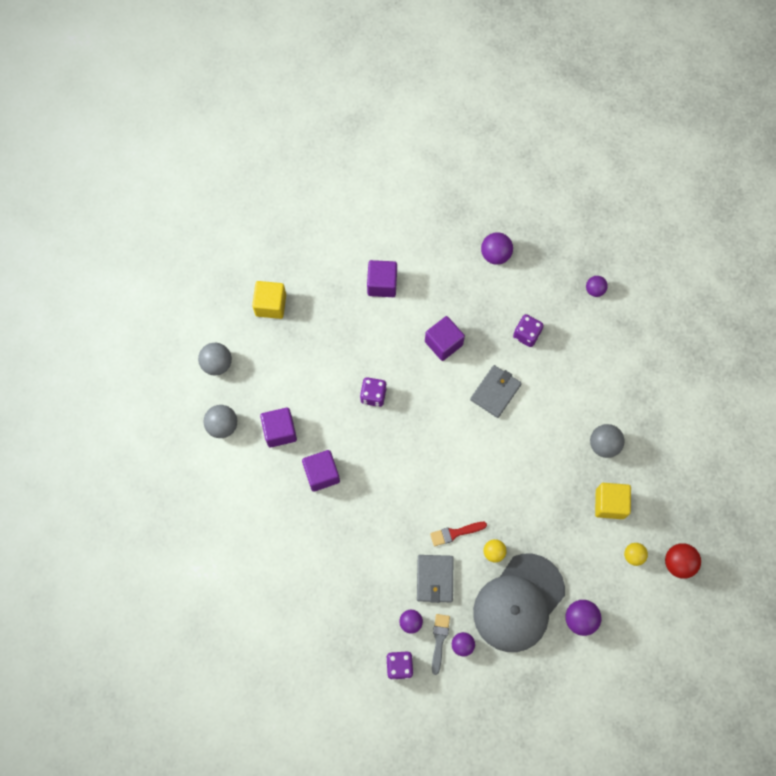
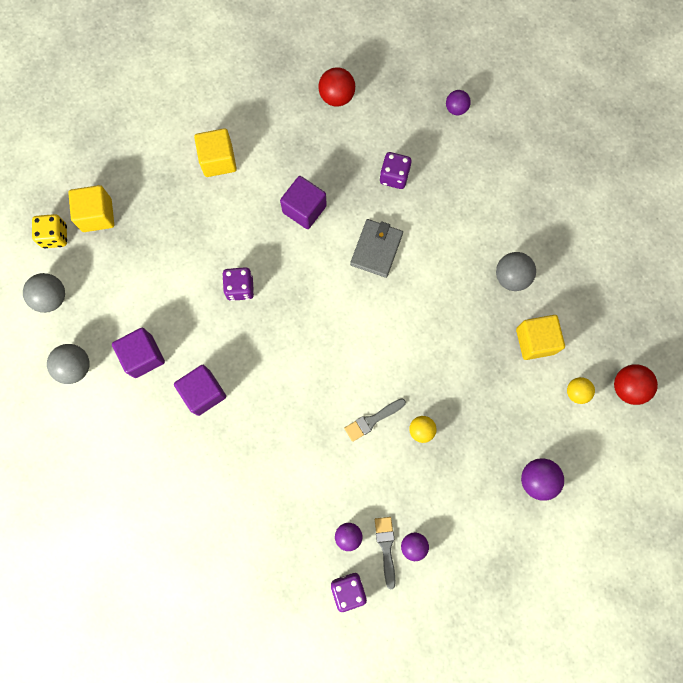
camera: 15 degrees left, 5 degrees up
purple cube [367,260,397,297] -> yellow cube [194,128,237,177]
grey wallet [417,555,454,603] -> none
red brush [430,522,487,546] -> grey brush [344,398,406,442]
grey cap [473,554,565,652] -> none
purple ball [481,232,513,265] -> red ball [318,67,355,107]
none -> yellow dice [32,214,67,248]

